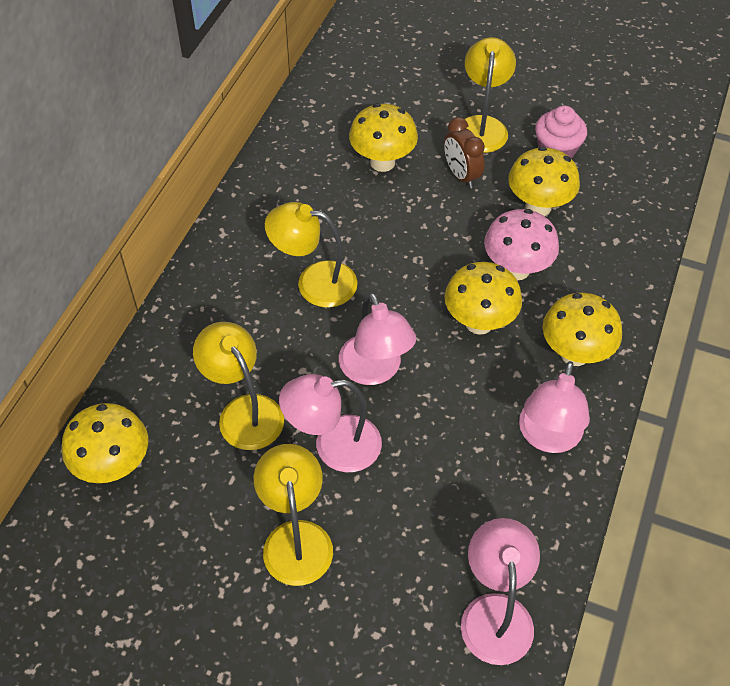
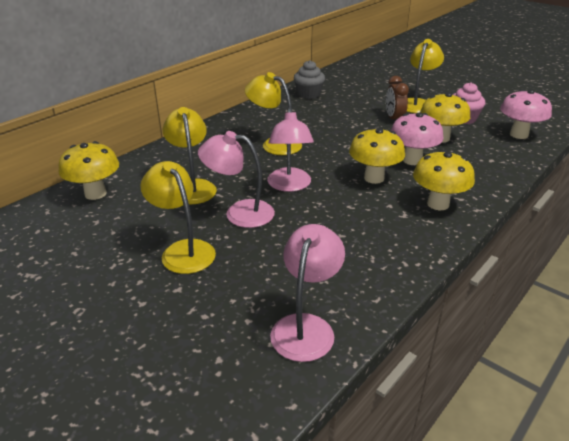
camera: 20 degrees right, 20 degrees down
yellow lamp [254,444,333,586] -> yellow lamp turned 45 degrees counterclockwise [140,161,216,274]
yellow mushroom [349,103,418,172] -> none
pink lamp [519,361,590,453] -> none
none -> grey cupcake [294,60,325,99]
none -> pink mushroom [500,90,552,139]

